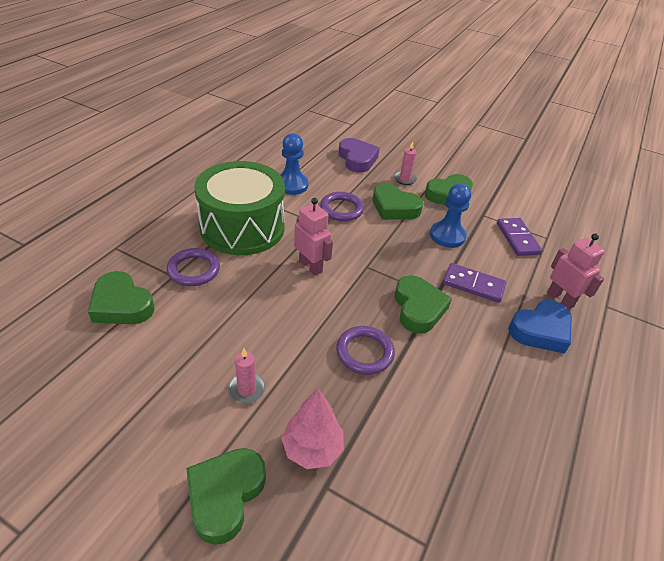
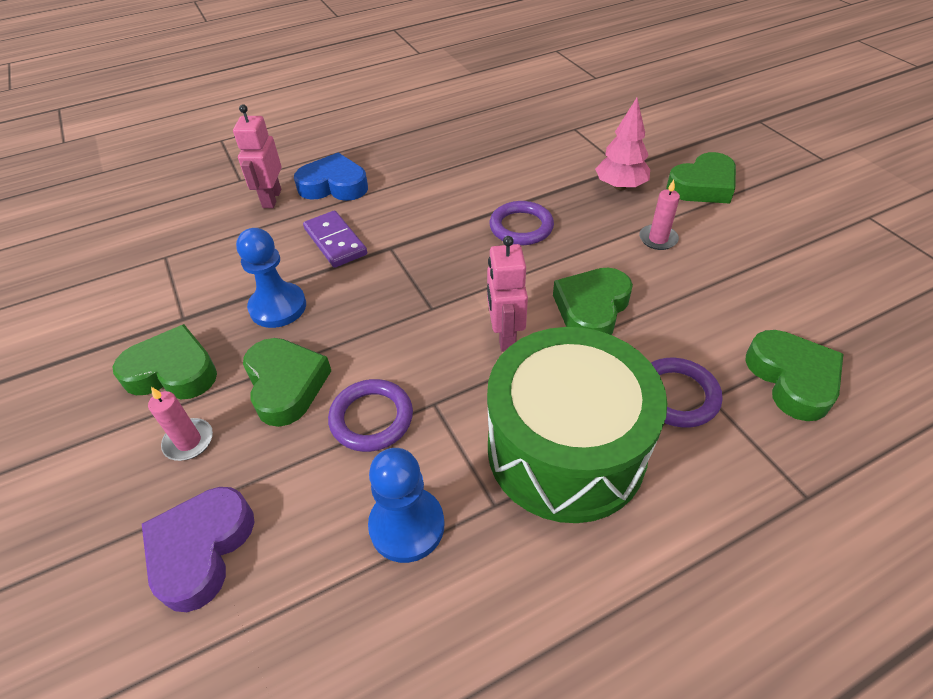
camera: 140 degrees left, 5 degrees up
green heart [395,275,452,334] -> green heart moved to [553,268,633,335]
purple domino [497,218,542,256] -> none

